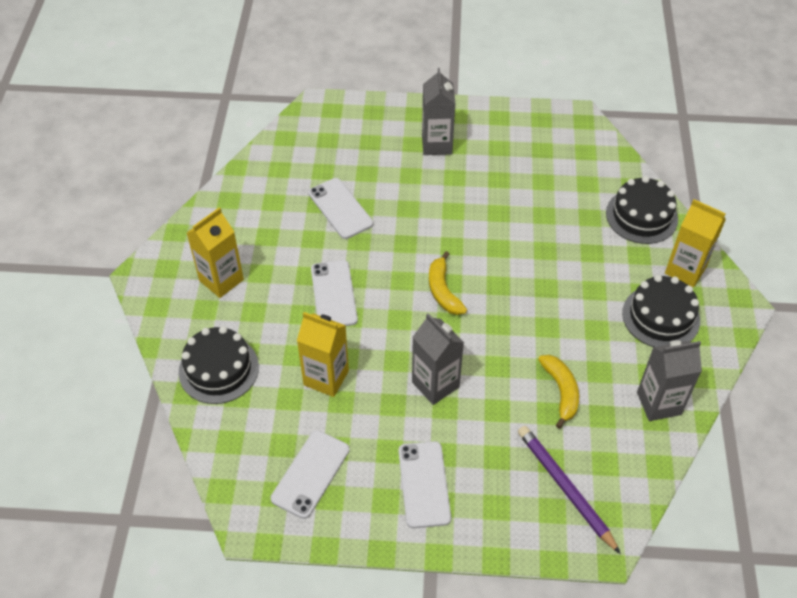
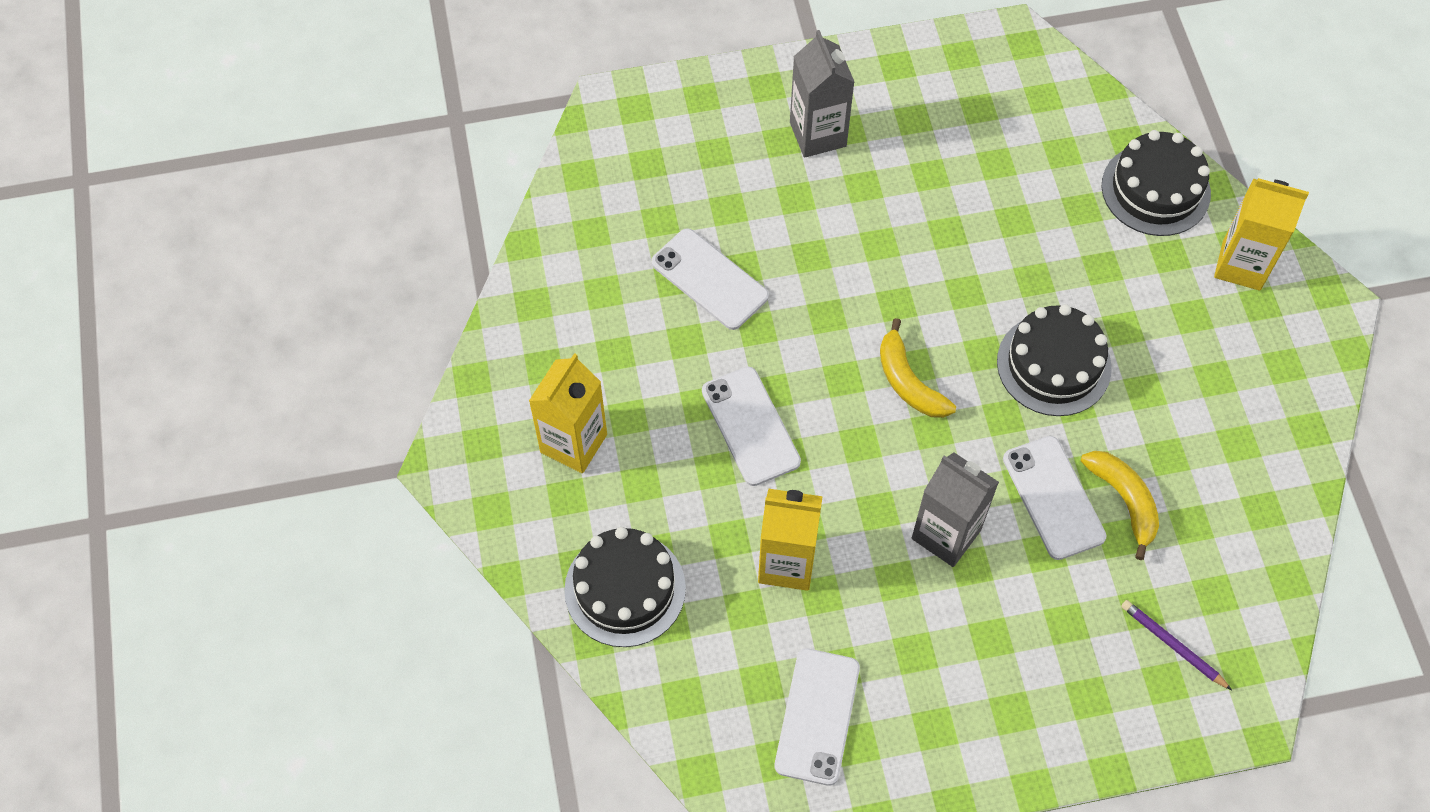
camera: 15 degrees left, 10 degrees up
white phone [399,441,451,528] -> white phone moved to [1003,436,1107,560]
purple pencil [518,426,621,554] -> purple pencil [1121,600,1232,690], size x0.59
black cake [622,275,700,347] -> black cake moved to [997,304,1112,416]
grey carton [637,340,702,421] -> none

